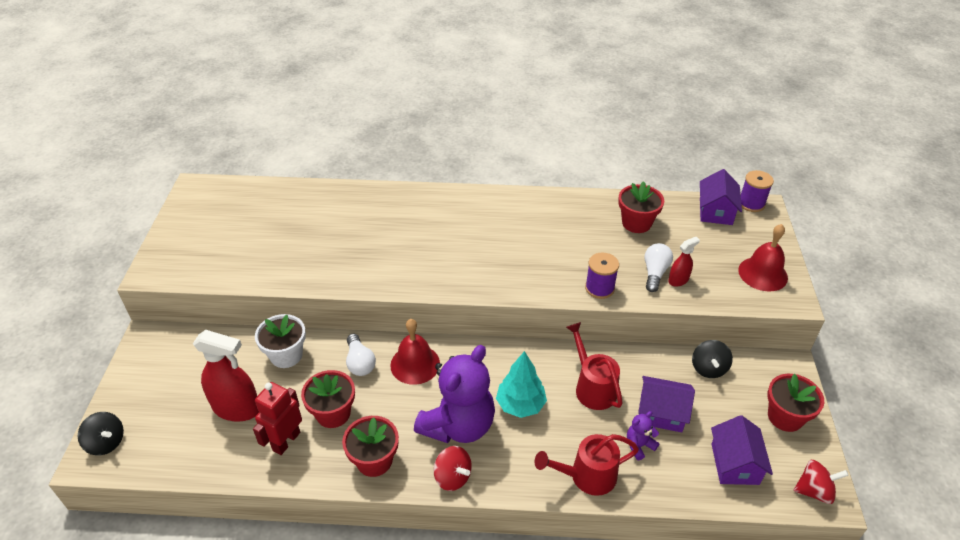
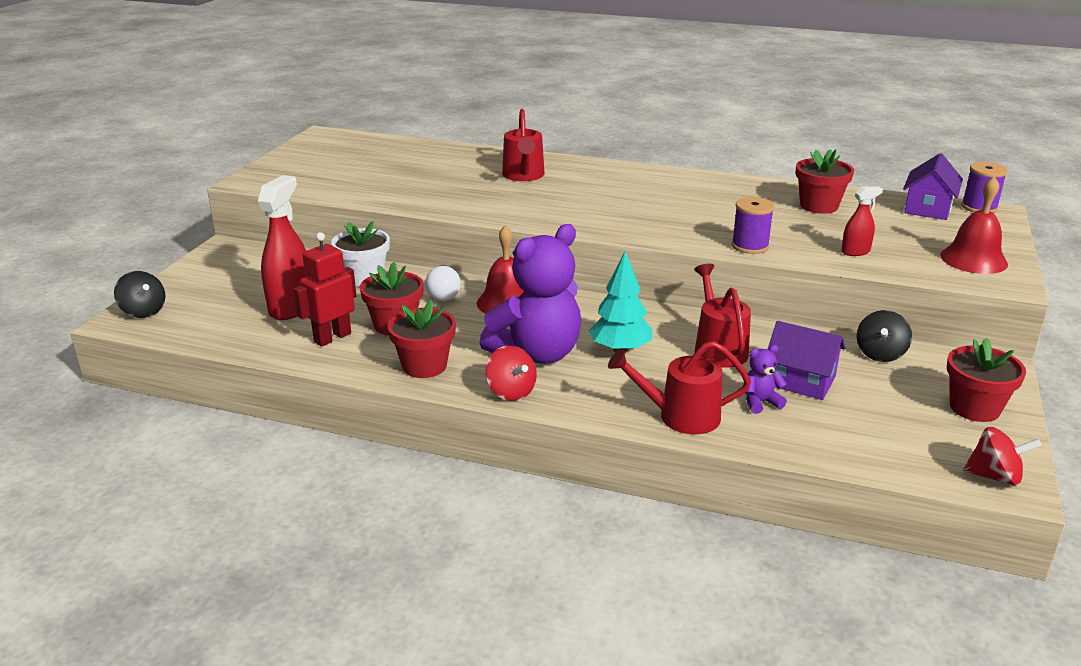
camera: 15 degrees right, 15 degrees down
red spray bottle [193,330,259,421] -> red spray bottle turned 105 degrees counterclockwise [258,175,308,320]
white light bulb [645,243,673,292] -> none
purple house [711,415,773,485] -> none
none -> red watering can [502,109,544,181]

